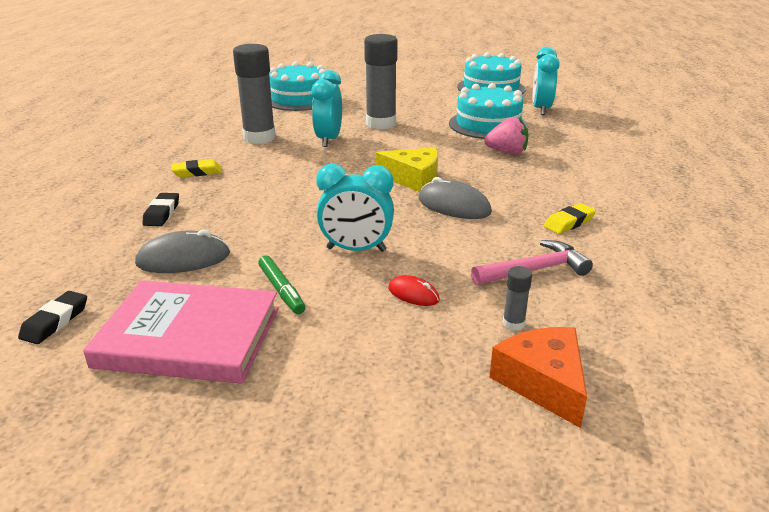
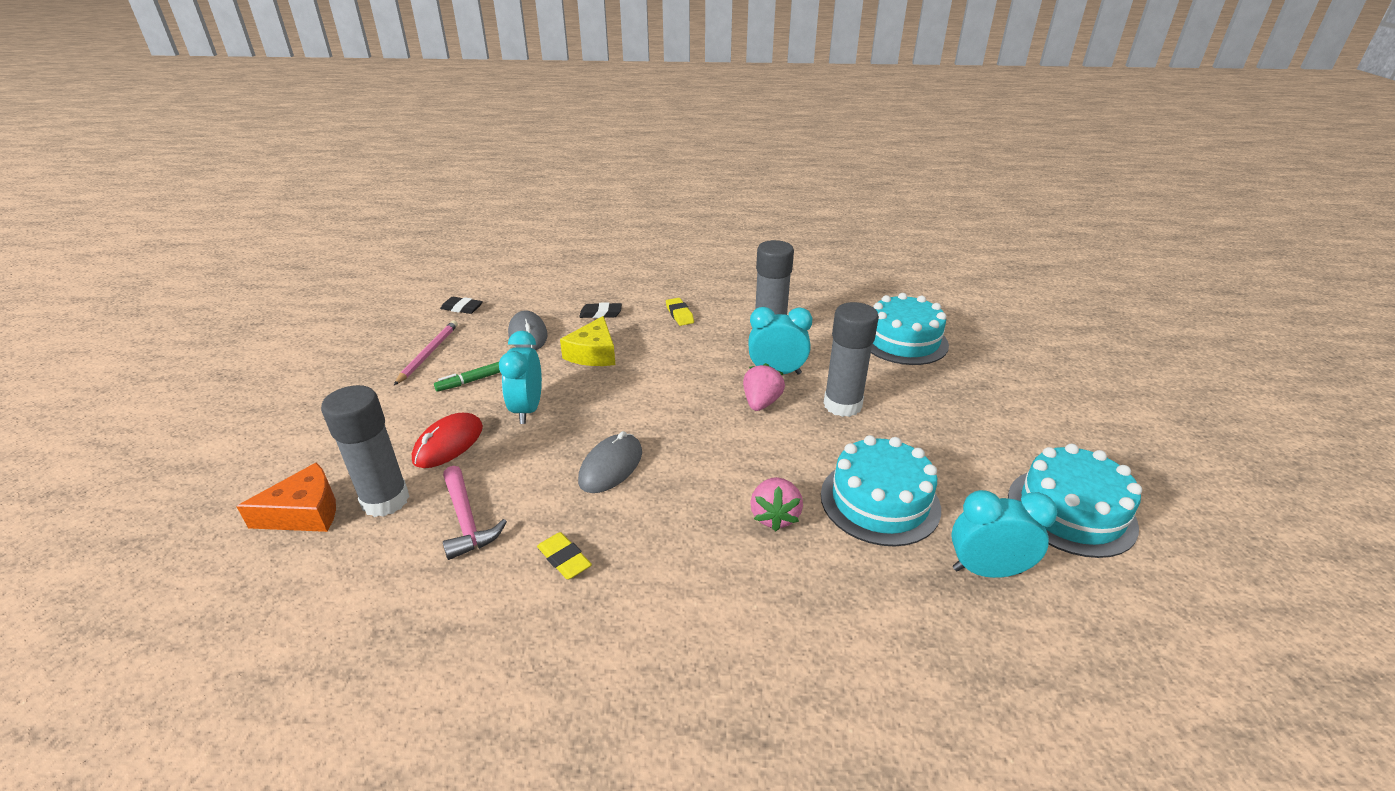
camera: 85 degrees right, 5 degrees up
pink book [83,280,279,383] -> pink pencil [394,320,458,385]
yellow cheese [376,147,438,192] -> yellow cheese moved to [560,316,615,366]
red mouse [388,275,440,306] -> red mouse [412,413,483,468], size x1.74
grey glue stick [503,266,532,331] -> grey glue stick [321,385,410,517], size x2.38
none -> pink strawberry [743,363,785,411]

